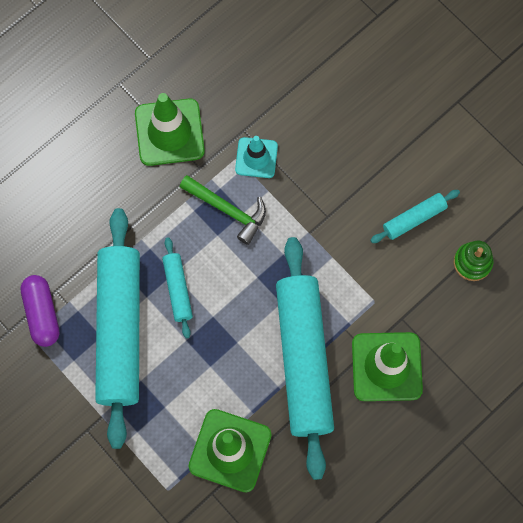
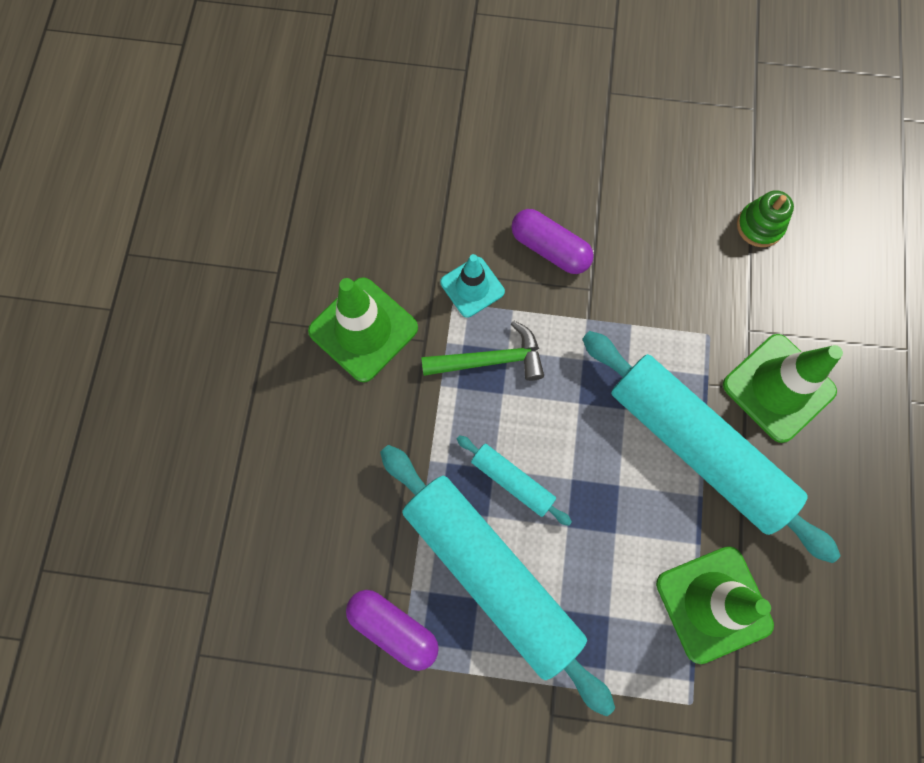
camera: 40 degrees left, 0 degrees up
turquoise rolling pin [370,190,460,243] -> none
none -> purple capsule [511,209,594,274]

